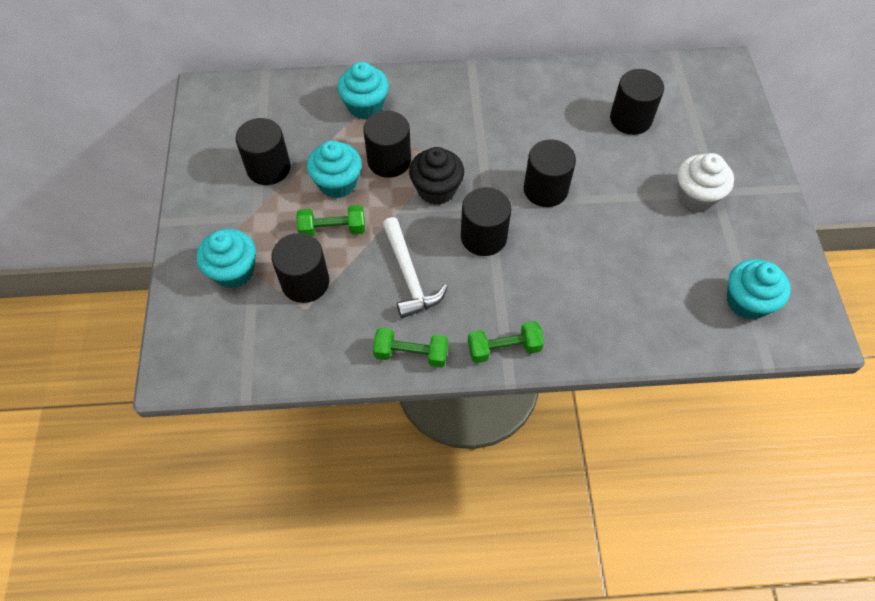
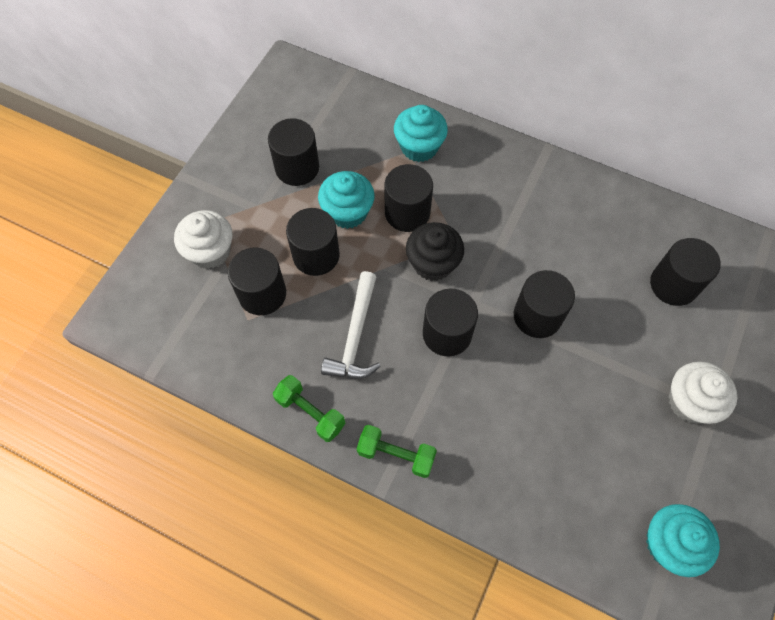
camera: 30 degrees right, 5 degrees up
turquoise cupcake [197,229,256,288] -> white cupcake [174,210,232,269]
green dumbbell [296,205,365,237] -> black cylinder [286,208,340,276]

